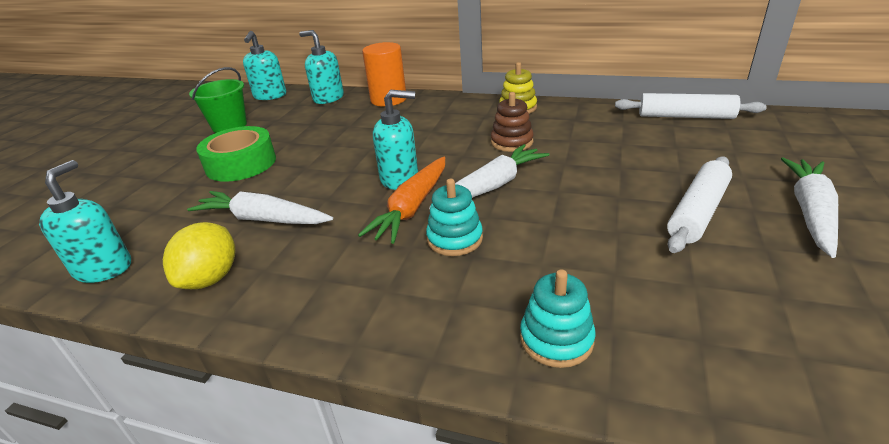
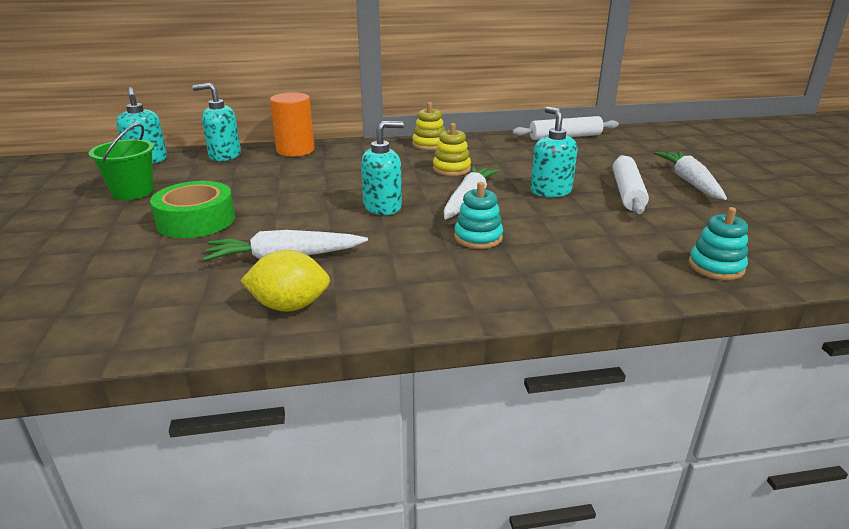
camera: 30 degrees left, 5 degrees down
turquoise soap dispenser [39,160,131,283] -> turquoise soap dispenser moved to [530,107,578,197]
yellow lemon [163,222,235,289] -> yellow lemon turned 75 degrees counterclockwise [240,250,330,312]
orange carrot [358,157,445,244] -> none
brown stacking toy [491,92,534,152] -> yellow stacking toy [433,123,471,176]
turquoise stacking toy [520,269,596,368] -> turquoise stacking toy moved to [688,207,748,280]

